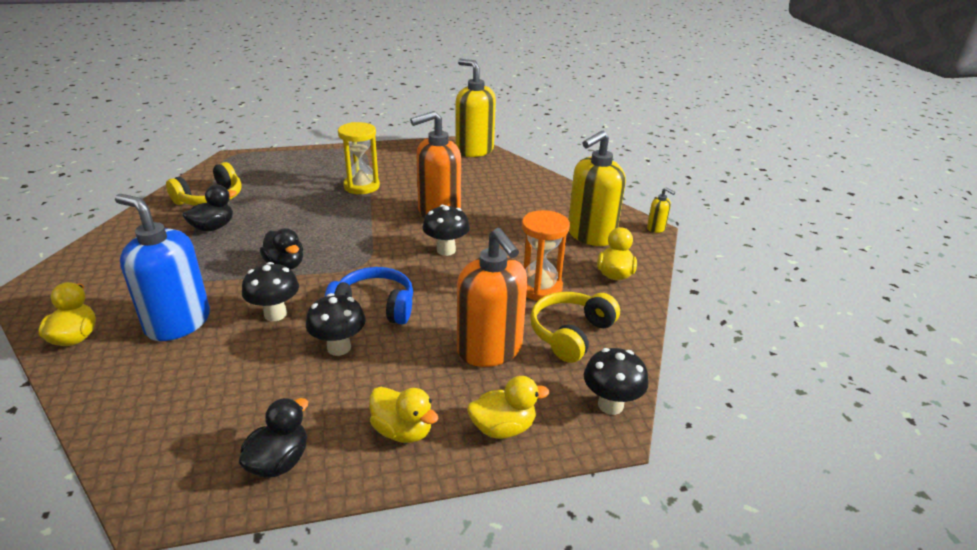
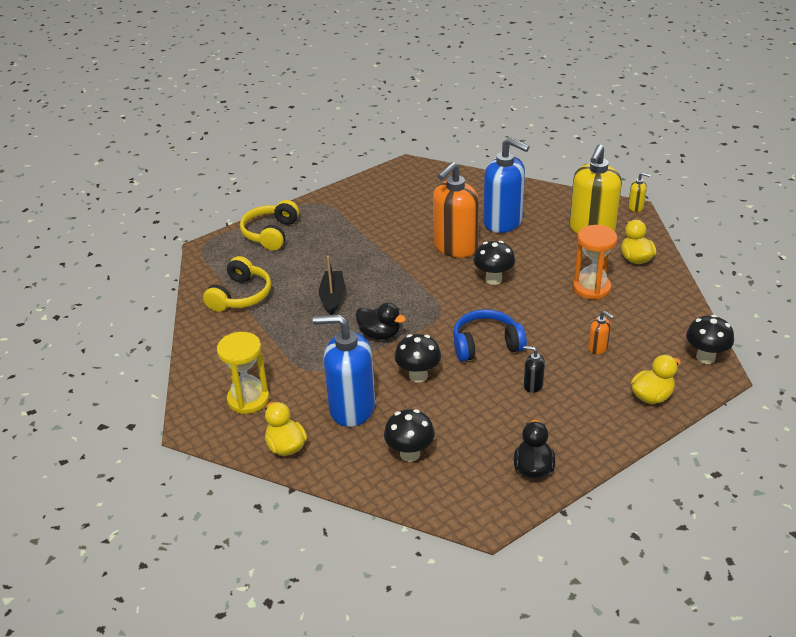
camera: 20 degrees left, 5 degrees up
black duck [183,185,237,232] -> none
black mushroom [306,293,366,356] -> black mushroom moved to [384,409,435,462]
yellow hourglass [338,122,380,194] -> yellow hourglass moved to [217,332,269,414]
yellow duck [369,387,438,443] -> none
yellow soap dispenser [456,59,496,157] -> none
orange soap dispenser [457,228,527,367] -> orange soap dispenser [588,311,614,354], size x0.43
yellow headphones [530,292,620,363] -> yellow headphones moved to [240,200,299,250]
none -> black boat [319,256,345,315]
none -> blue soap dispenser [483,137,530,233]
none -> black soap dispenser [523,346,545,393]

